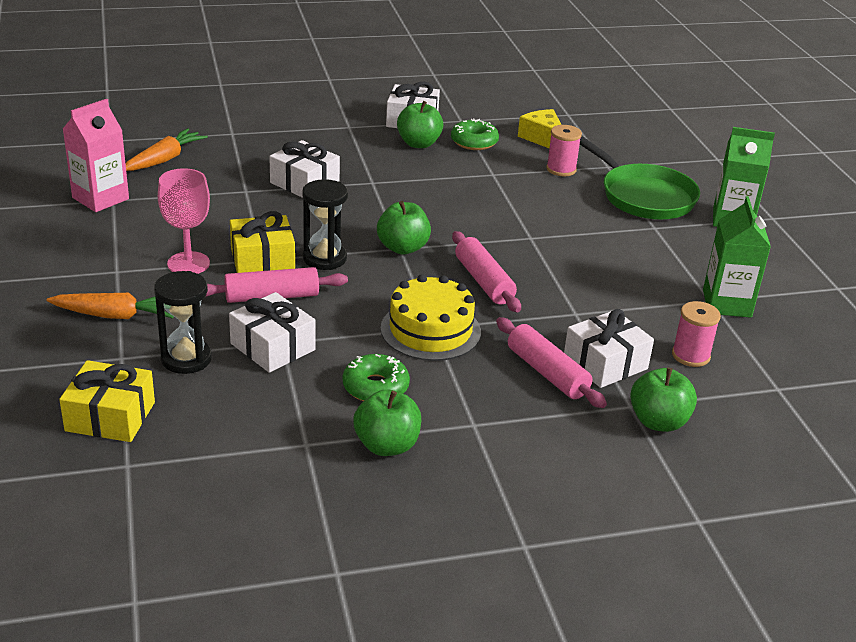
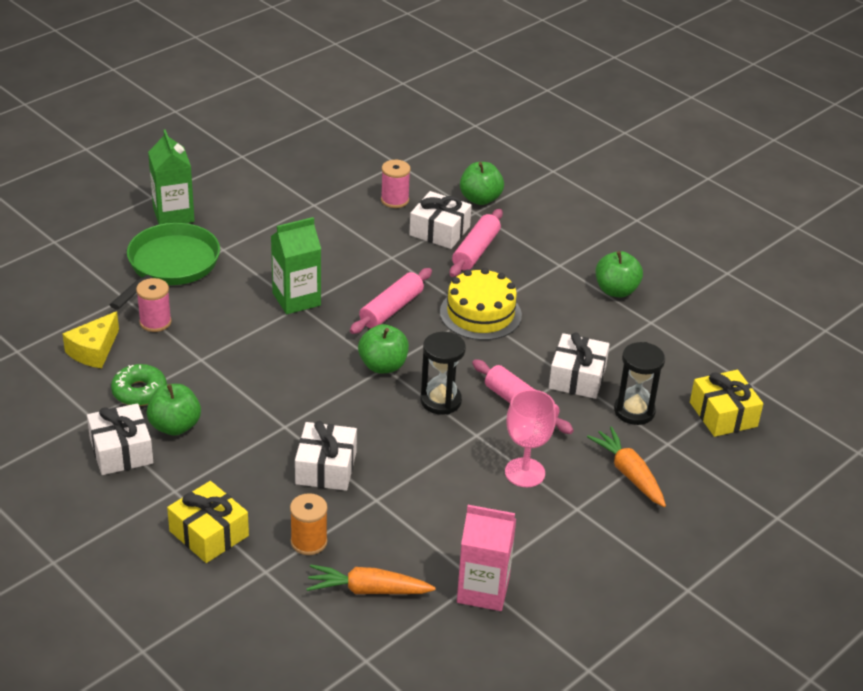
camera: 120 degrees left, 5 degrees up
yellow gift [230,211,295,273] -> yellow gift moved to [167,481,249,563]
green donut [343,354,410,401] -> none
green carton [703,196,771,318] -> green carton moved to [271,217,321,314]
none -> orange spool [290,493,328,555]

